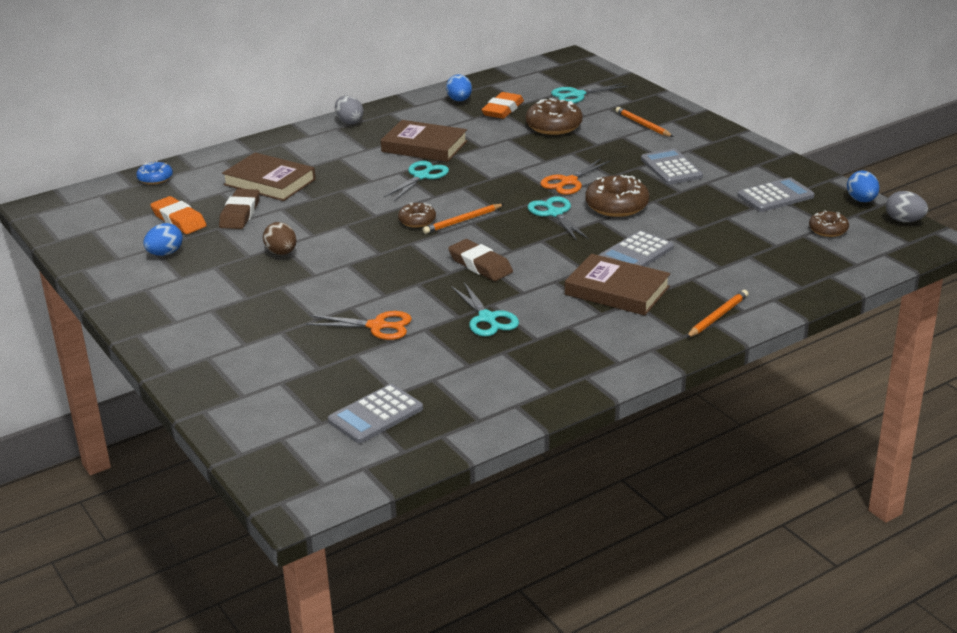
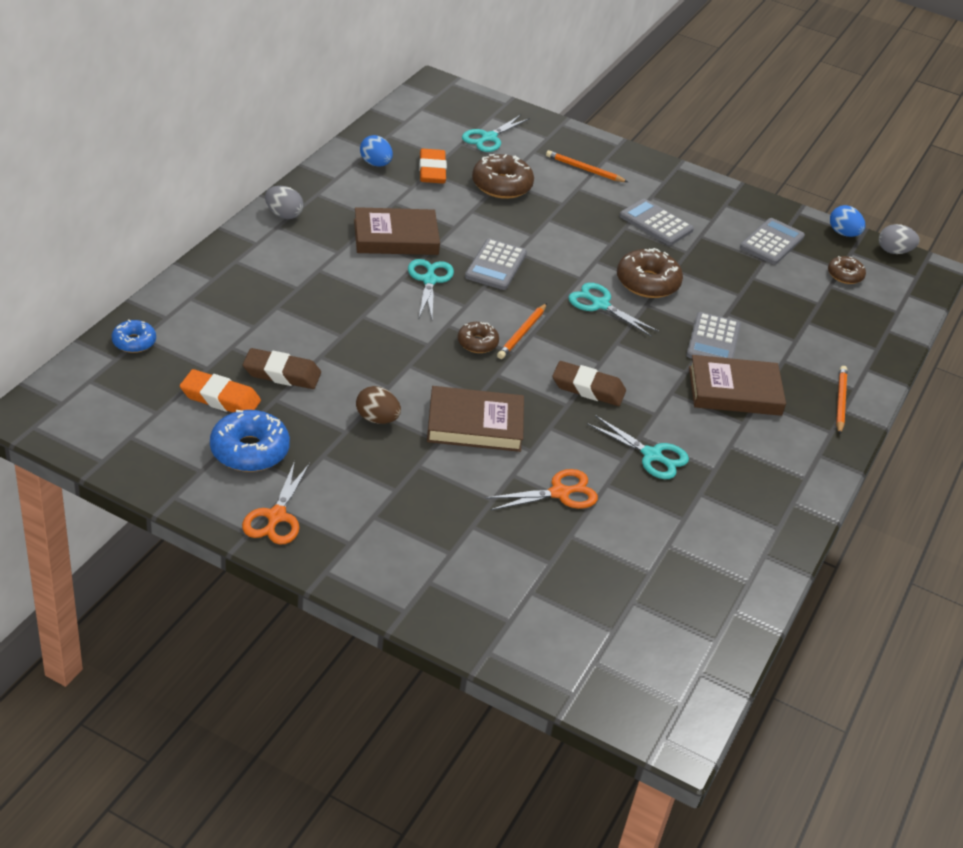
camera: 35 degrees left, 10 degrees up
blue egg [143,223,183,256] -> blue donut [210,410,290,472]
brown eraser [219,189,260,229] -> brown eraser turned 60 degrees counterclockwise [243,348,321,389]
brown book [222,153,316,201] -> brown book moved to [427,386,524,452]
grey calculator [328,384,423,443] -> grey calculator moved to [465,238,527,290]
orange scissors [540,158,610,195] -> orange scissors moved to [242,461,310,545]

